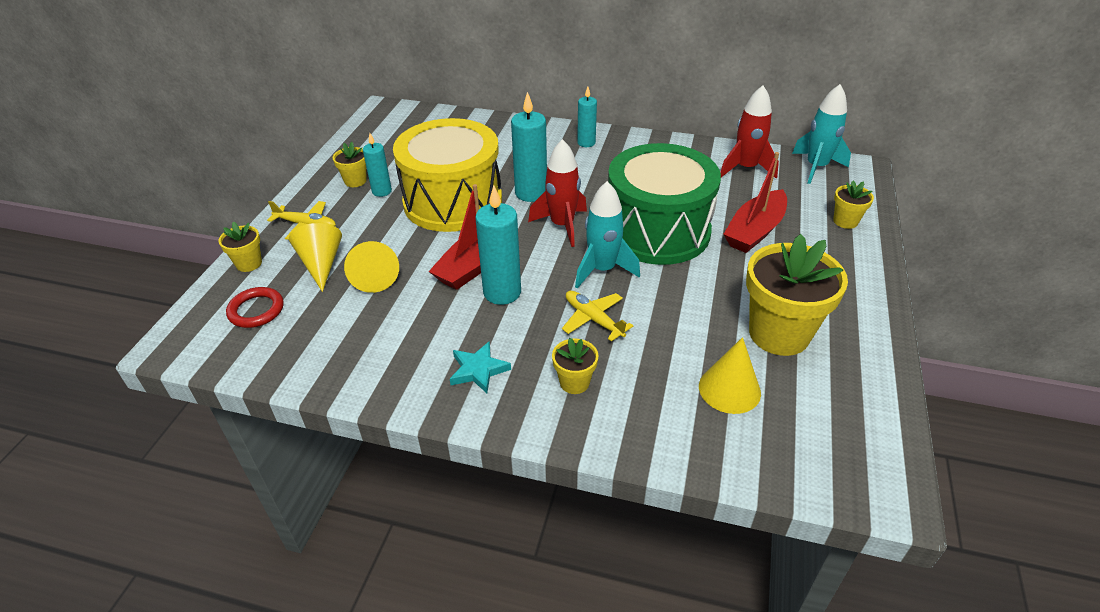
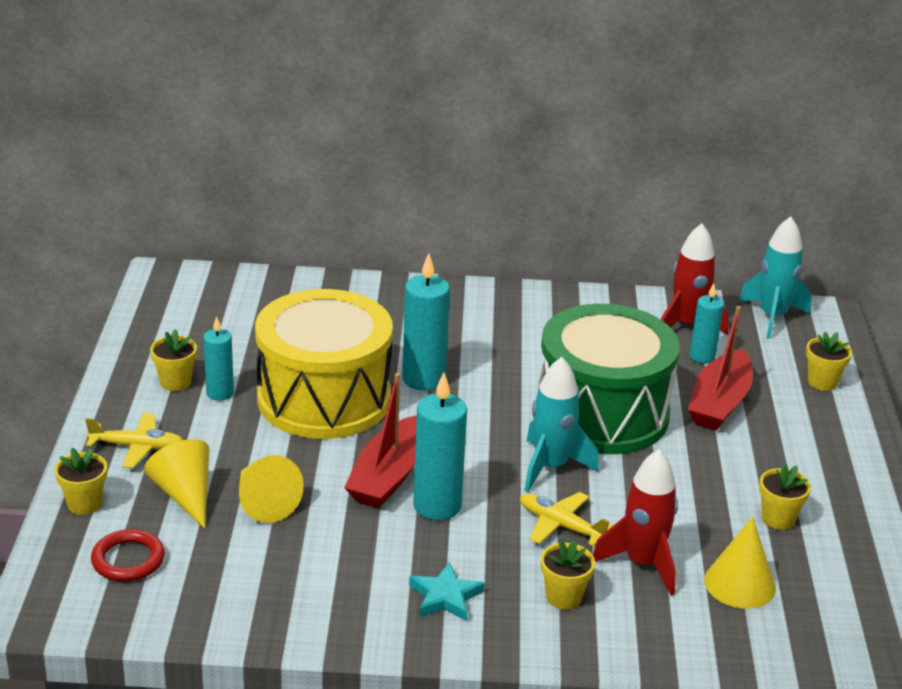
camera: 15 degrees left, 10 degrees down
red rocket [528,139,587,247] -> red rocket moved to [593,449,678,596]
turquoise candle [577,87,597,147] -> turquoise candle moved to [690,283,724,364]
yellow flower pot [746,234,848,356] -> yellow flower pot [759,463,811,530], size x0.47

